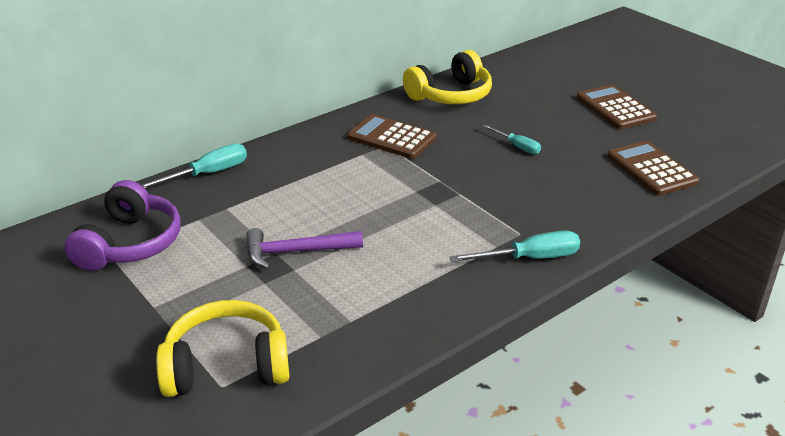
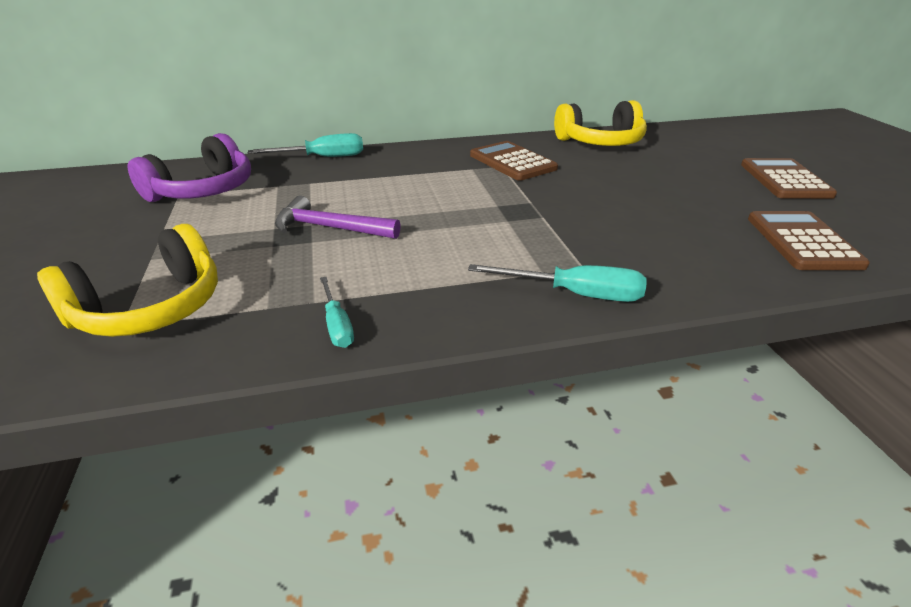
camera: 25 degrees right, 0 degrees up
yellow headphones [156,300,289,397] -> yellow headphones turned 120 degrees clockwise [37,224,218,337]
turquoise screwdriver [483,124,541,154] -> turquoise screwdriver moved to [320,277,354,348]

